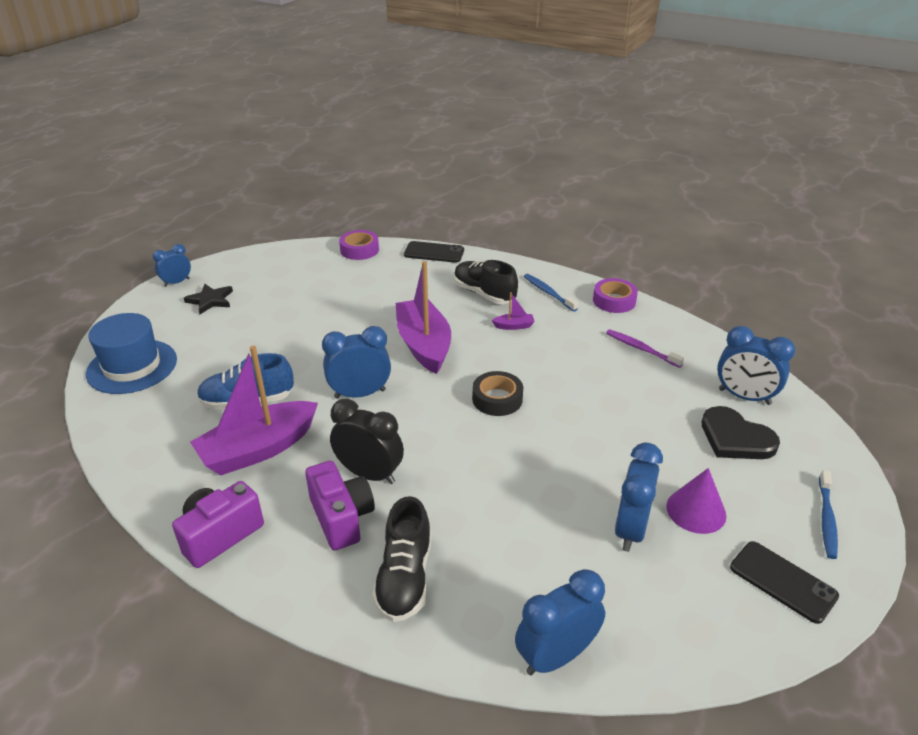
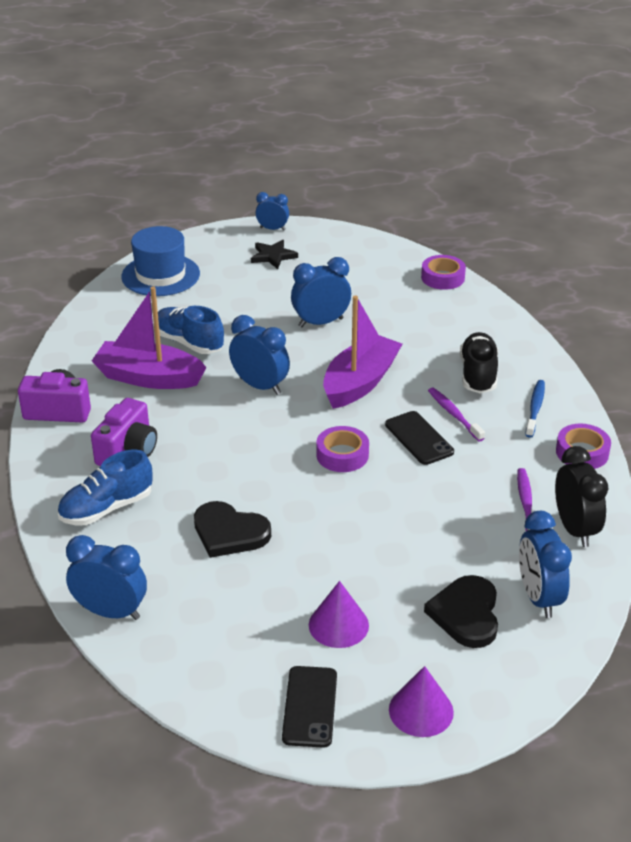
camera: 50 degrees right, 0 degrees up
black clock [330,399,404,484] -> black clock moved to [555,446,608,547]
black shoe [372,496,431,622] -> blue shoe [58,449,152,525]
black phone [404,241,464,263] -> black phone moved to [385,411,454,465]
black tape [472,371,523,416] -> purple tape [316,426,369,472]
purple boat [492,292,535,330] -> purple toothbrush [428,388,485,442]
blue clock [615,442,663,552] -> blue clock moved to [291,257,351,327]
blue toothbrush [819,470,838,559] -> purple cone [389,666,454,737]
none -> black heart [194,501,271,558]

